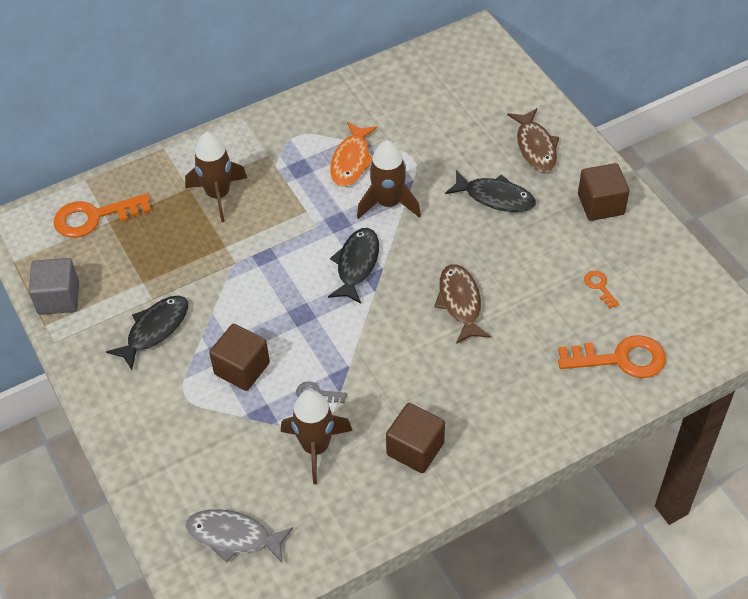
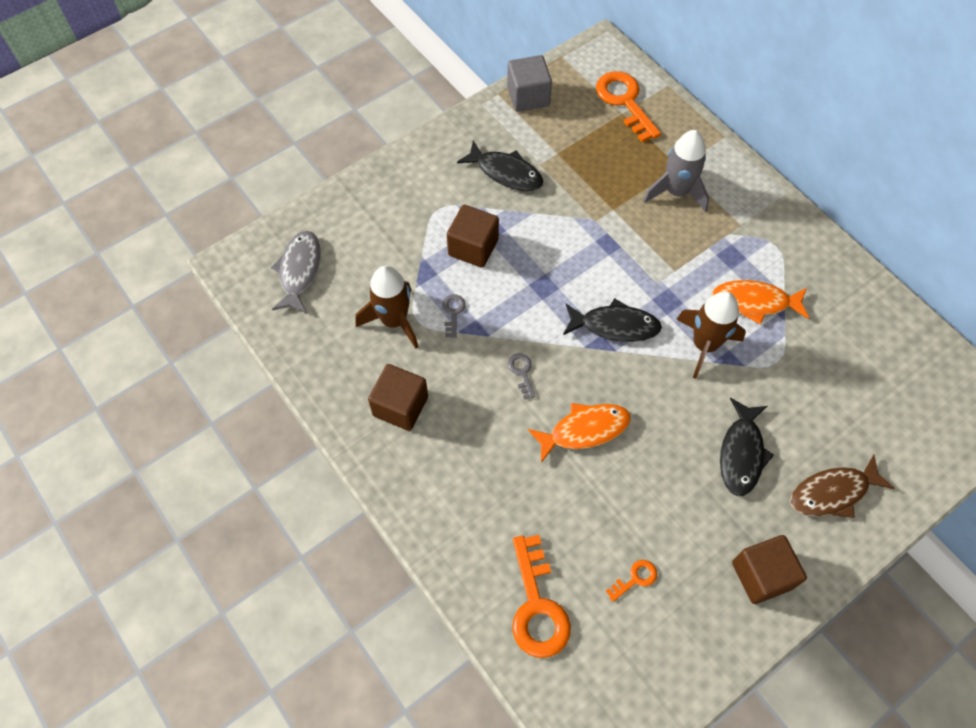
camera: 80 degrees right, 10 degrees up
brown rocket [185,132,247,222] -> grey rocket [643,130,709,213]
brown fish [434,264,491,344] -> orange fish [528,403,631,463]
none -> grey key [508,353,535,399]

